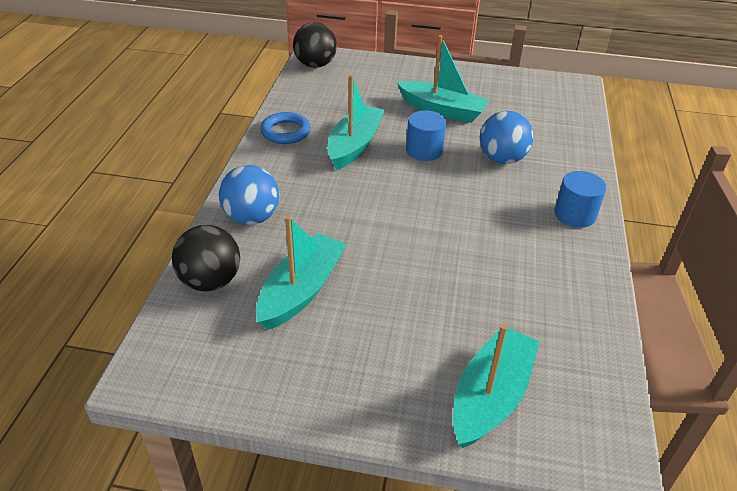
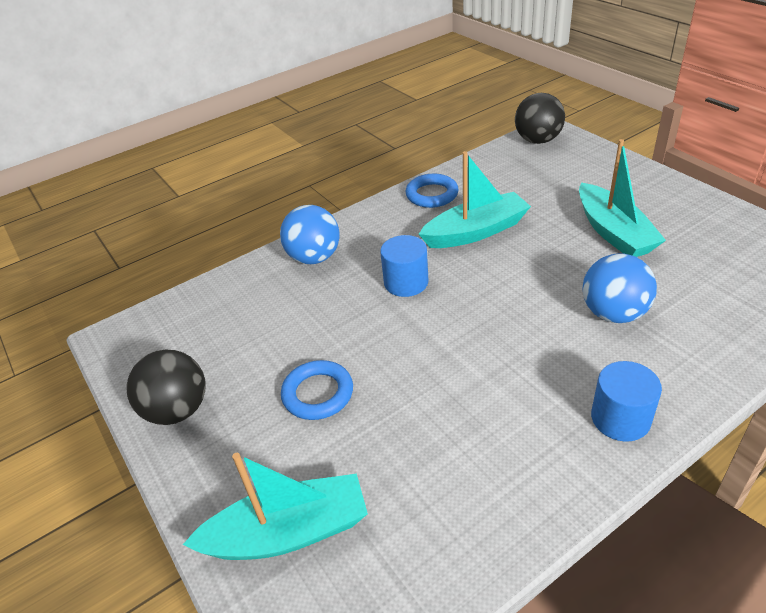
camera: 50 degrees right, 0 degrees up
black ball [172,225,240,291] -> black ball moved to [127,350,206,425]
turquoise boat [256,216,347,330] -> none
blue cylinder [406,110,446,161] -> blue cylinder moved to [380,235,429,297]
none -> blue ring [281,360,353,420]

